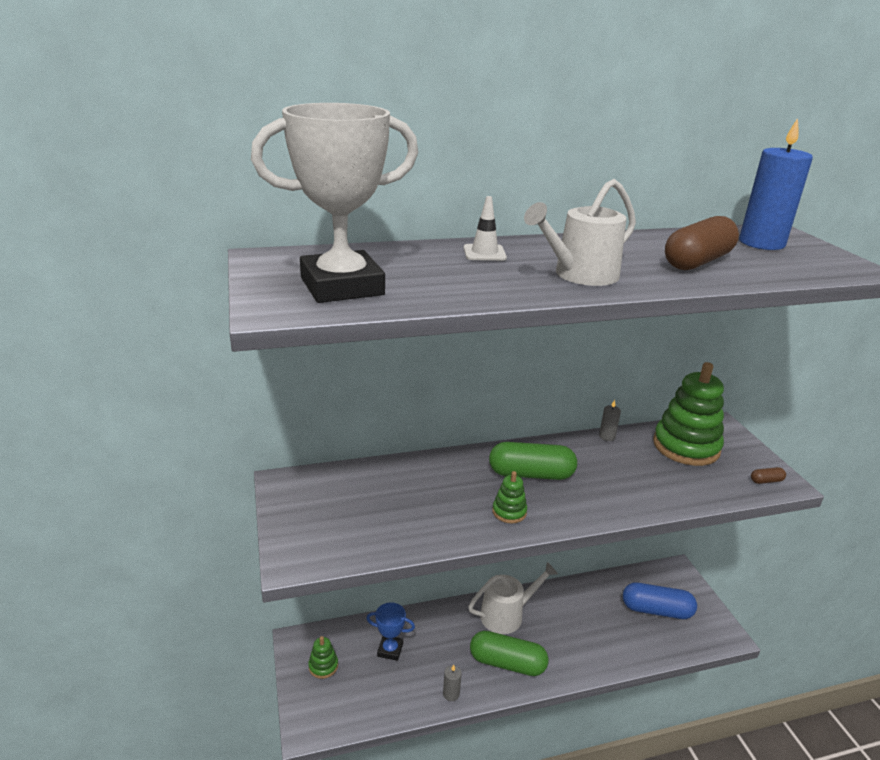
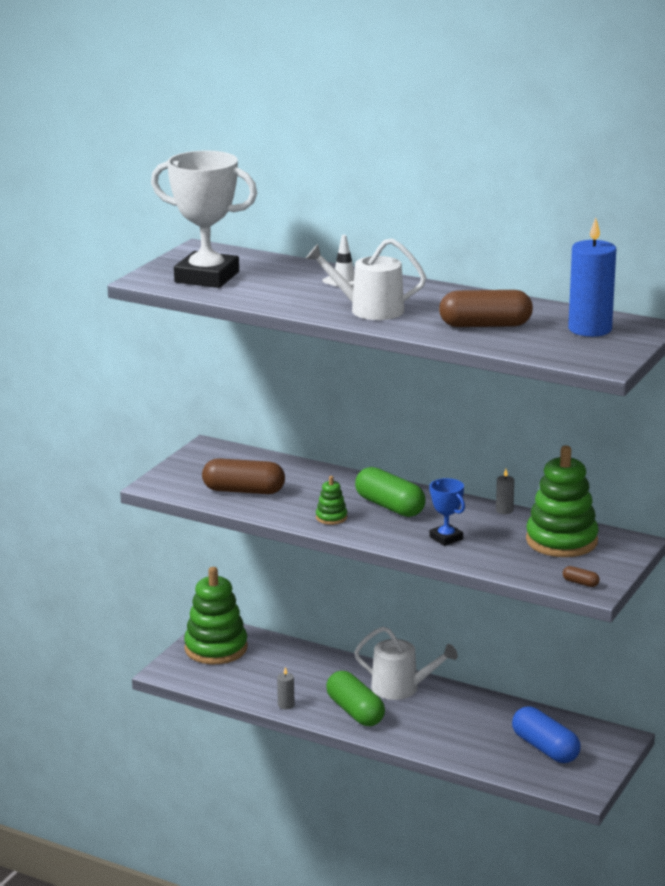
camera: 45 degrees right, 5 degrees down
green stacking toy [308,636,338,679] -> green stacking toy [184,567,248,664], size x2.20
blue trophy [366,602,415,661] -> blue trophy moved to [429,478,465,546]
none -> brown capsule [202,458,285,494]

